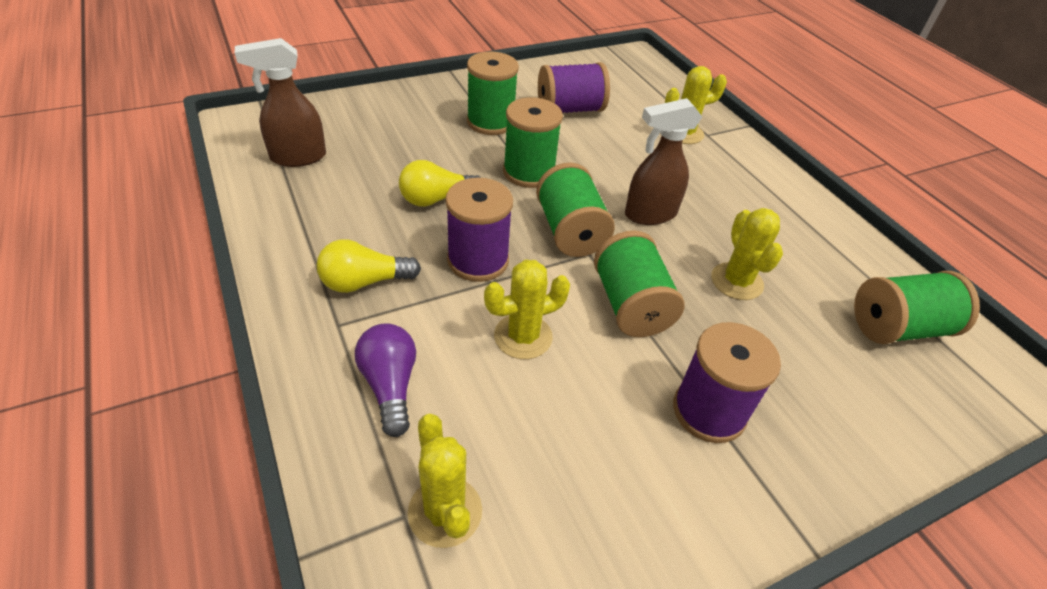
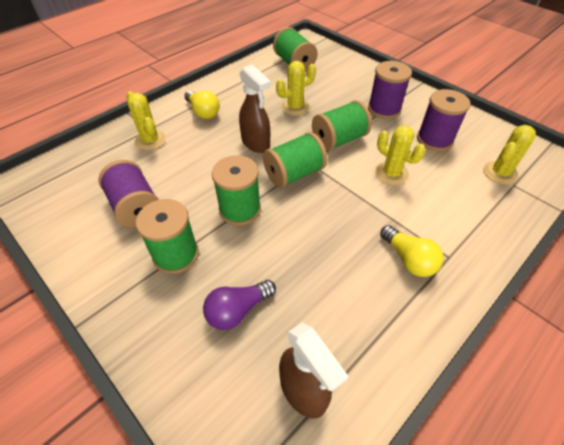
camera: 105 degrees left, 5 degrees up
purple light bulb [355,323,416,437] -> purple light bulb moved to [203,280,276,330]
yellow light bulb [399,160,481,207] -> yellow light bulb moved to [184,90,220,119]
purple spool [445,178,513,282] -> purple spool moved to [417,89,471,151]

